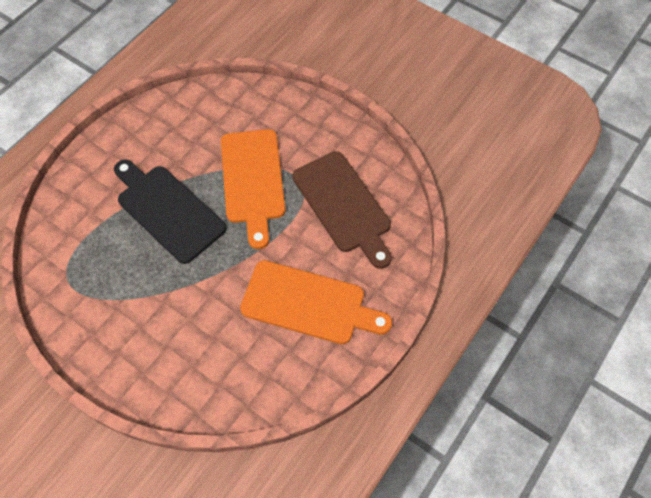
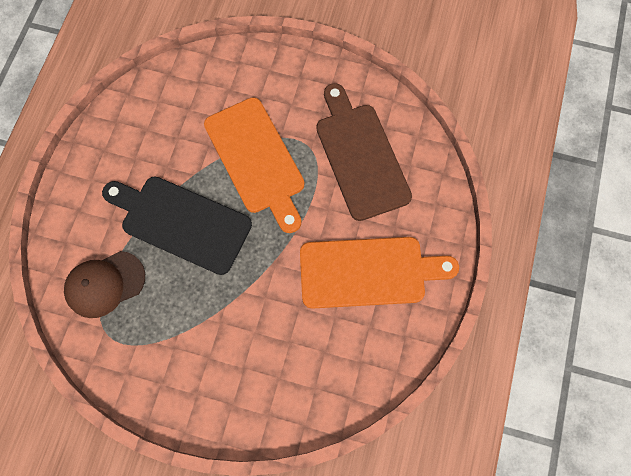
camera: 20 degrees left, 10 degrees up
brown cutting board [293,151,392,269] -> brown cutting board turned 150 degrees counterclockwise [316,83,412,221]
none -> brown cap [64,251,145,318]

